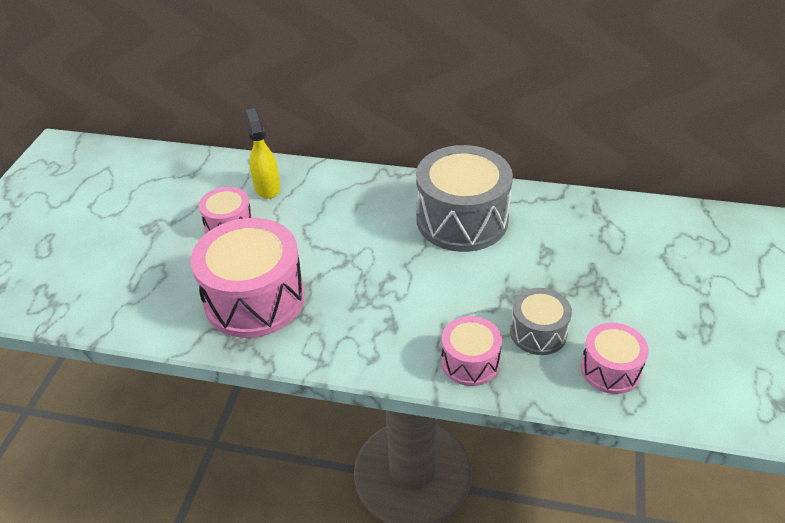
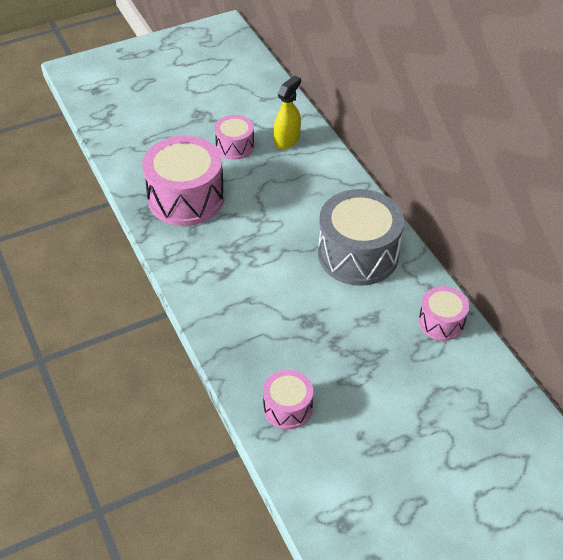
camera: 50 degrees right, 5 degrees up
pink drum [441,316,502,386] -> pink drum moved to [419,286,469,341]
grey drum [510,288,572,355] -> none

